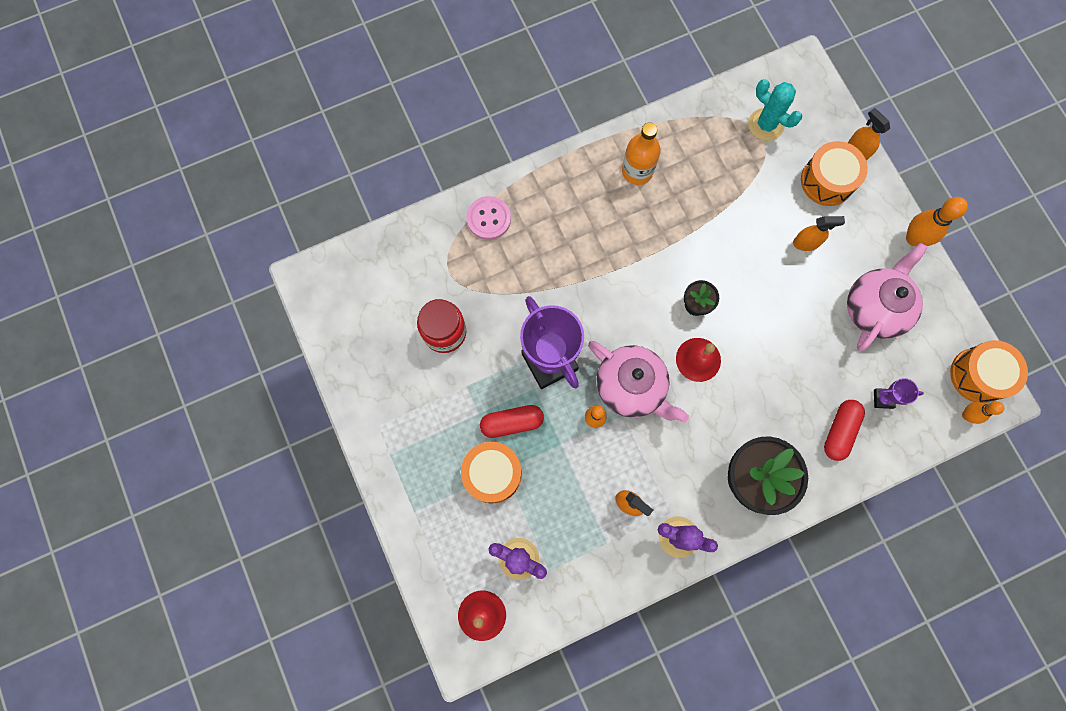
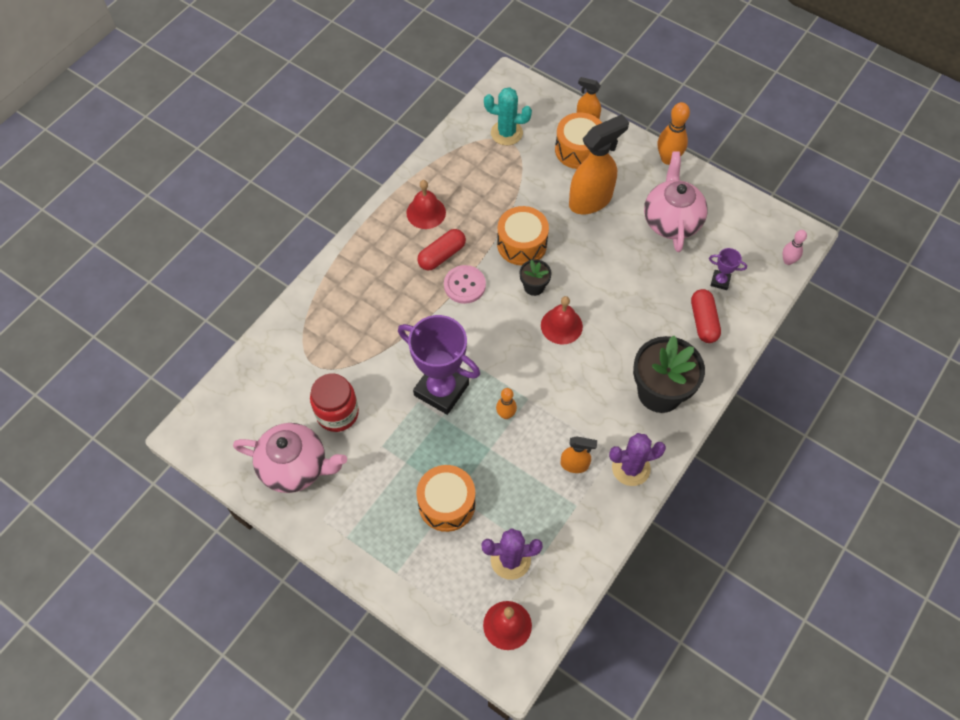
camera: 30 degrees left, 15 degrees down
pink button [467,196,511,240] -> pink button moved to [444,265,486,304]
red capsule [480,405,544,438] -> red capsule moved to [417,229,466,271]
pink teapot [588,341,689,423] -> pink teapot moved to [233,423,347,493]
orange bottle [622,122,661,185] -> red bell [406,180,446,229]
orange spray bottle [793,216,845,251] -> orange spray bottle [569,114,629,214], size x1.96
purple trophy [874,378,924,409] -> purple trophy turned 45 degrees clockwise [709,248,747,290]
orange drum [950,340,1028,403] -> orange drum moved to [497,206,549,266]
orange bowling pin [962,401,1004,424] -> pink bowling pin [782,230,807,265]

